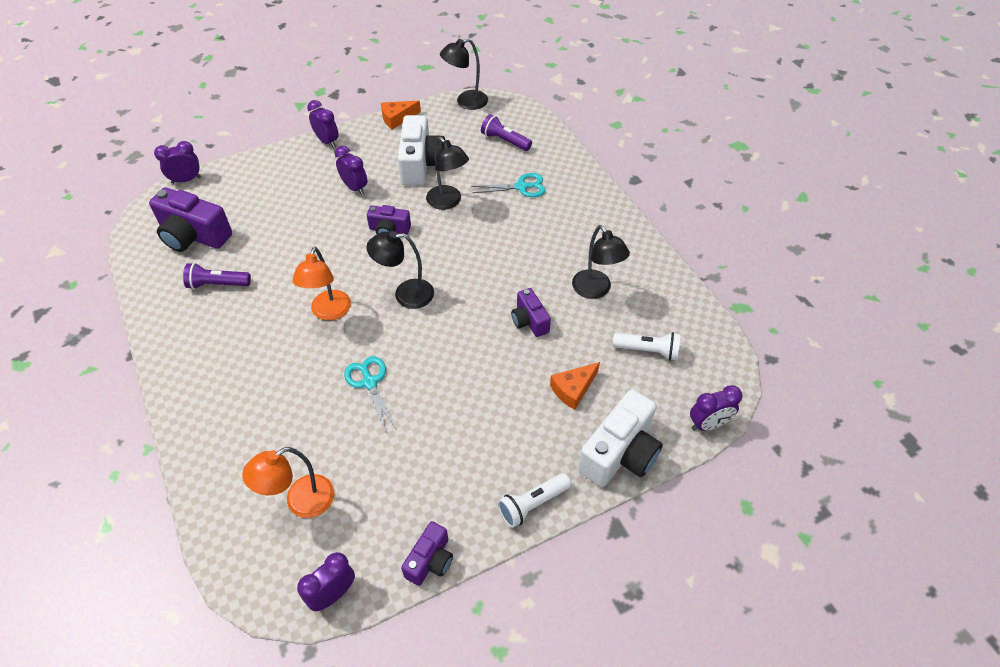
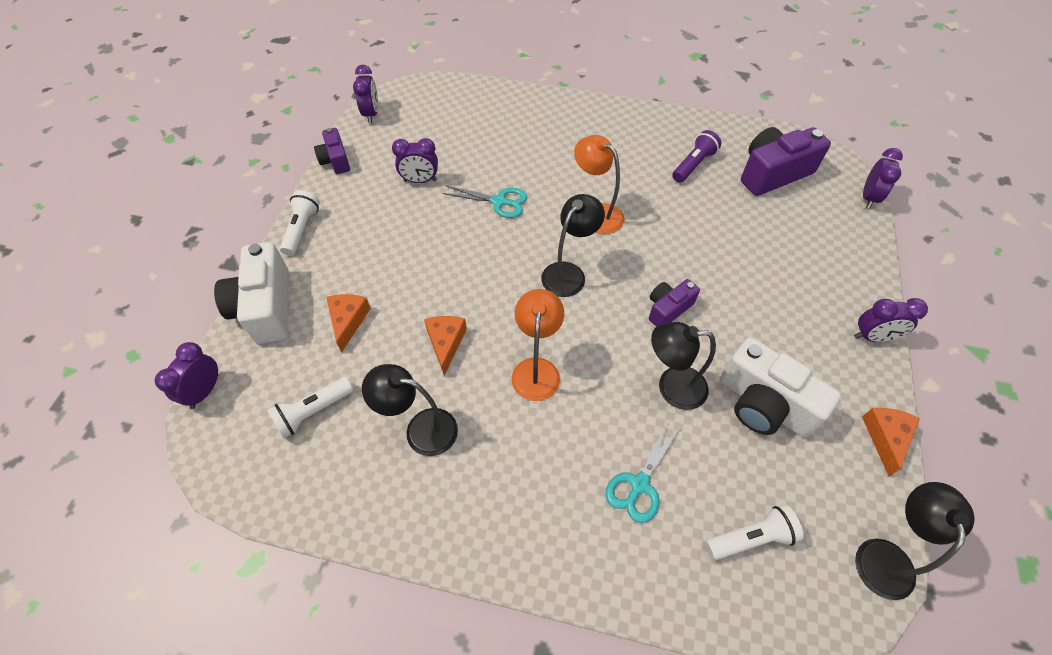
camera: 130 degrees right, 5 degrees up
orange lamp [242,447,334,518] -> orange lamp moved to [512,289,564,401]
purple clock [335,146,367,195] -> purple clock moved to [392,138,438,183]
purple flashlight [481,114,532,151] -> white flashlight [705,505,804,560]
purple camera [511,288,551,337] -> orange cheese [424,316,467,376]

